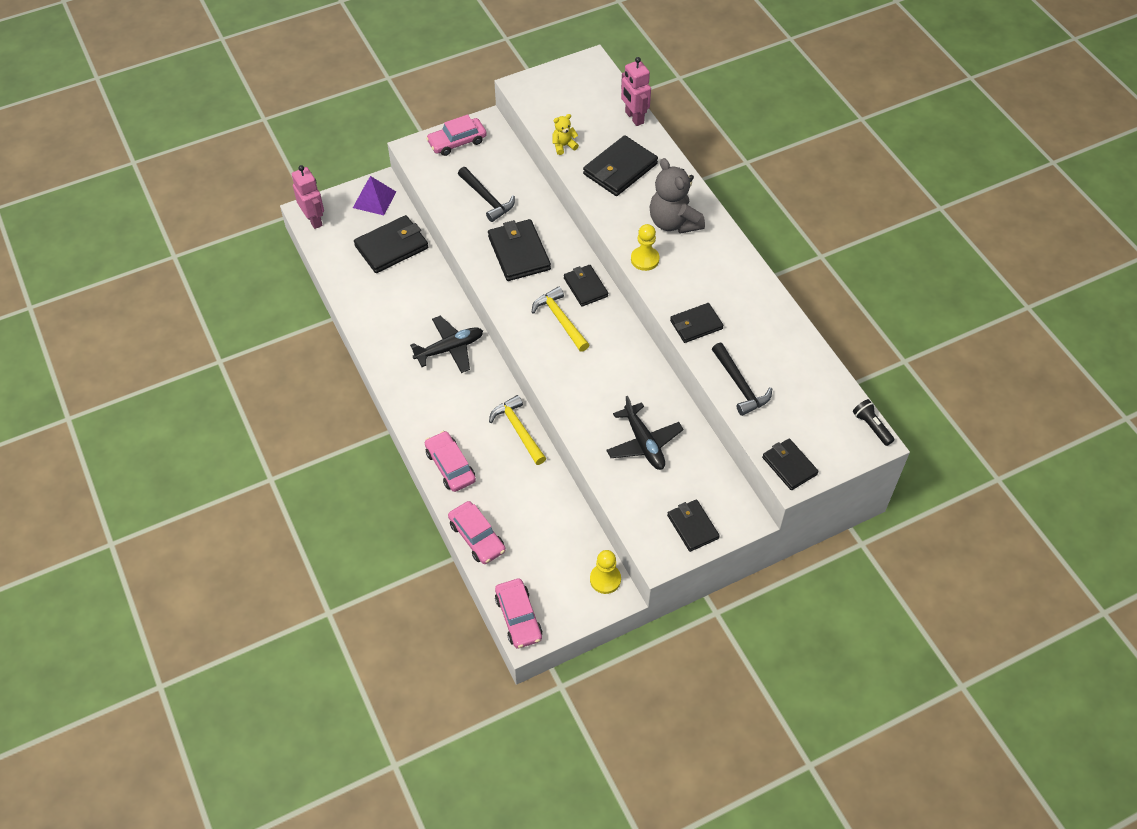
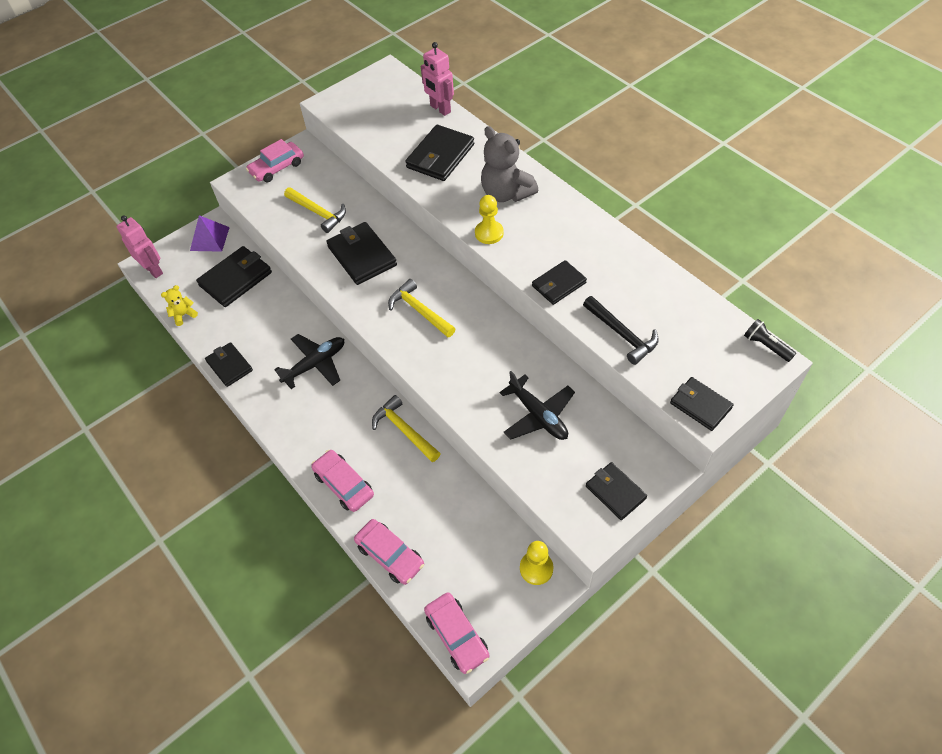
camera: 10 degrees left, 0 degrees up
black hammer [458,167,515,222] -> yellow hammer [284,187,346,233]
yellow teddy bear [552,114,579,155] -> yellow teddy bear moved to [161,285,198,326]
black wallet [564,265,608,306] -> black wallet moved to [205,342,253,387]

